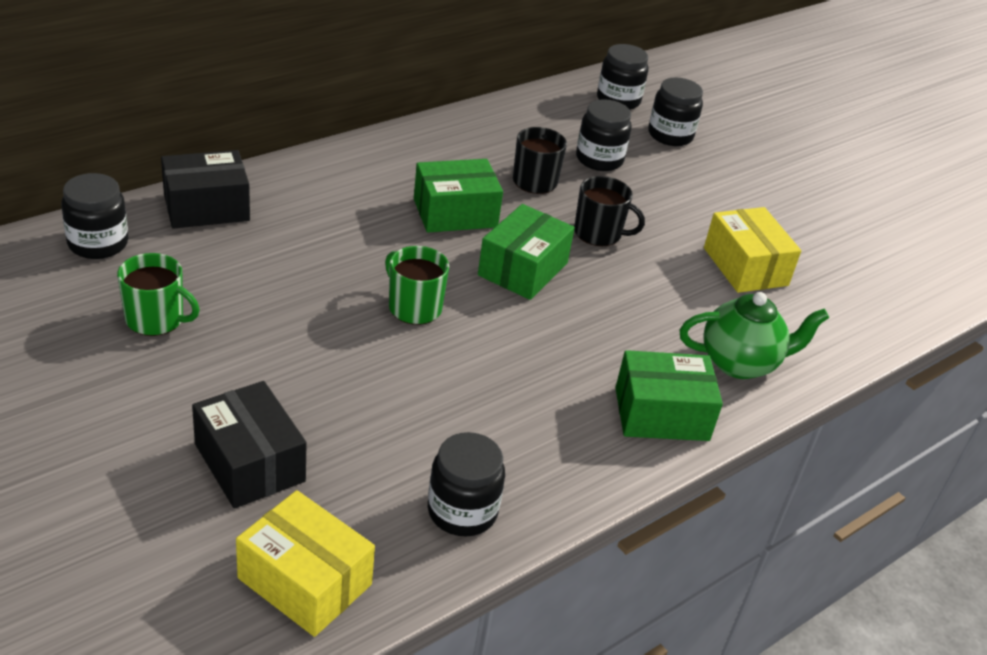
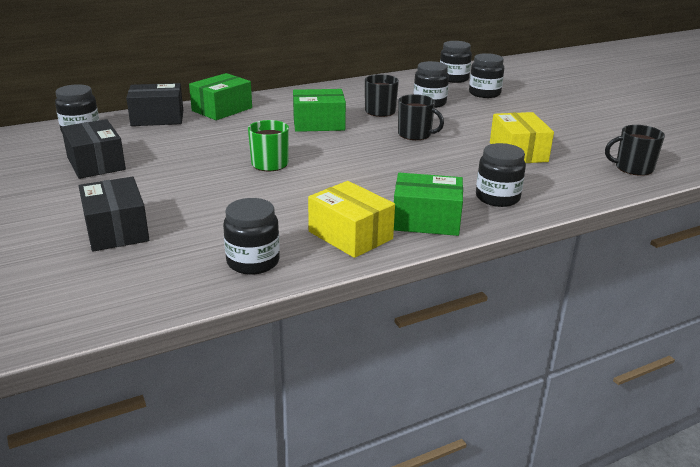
camera: 15 degrees right, 10 degrees down
green mug [117,253,200,336] -> black box [61,119,126,179]
yellow box [236,490,375,637] -> yellow box moved to [308,181,395,258]
green box [478,204,575,300] -> green box moved to [189,73,252,120]
green teapot [680,292,829,379] -> black jar [476,143,526,207]
none -> black mug [605,125,665,176]

